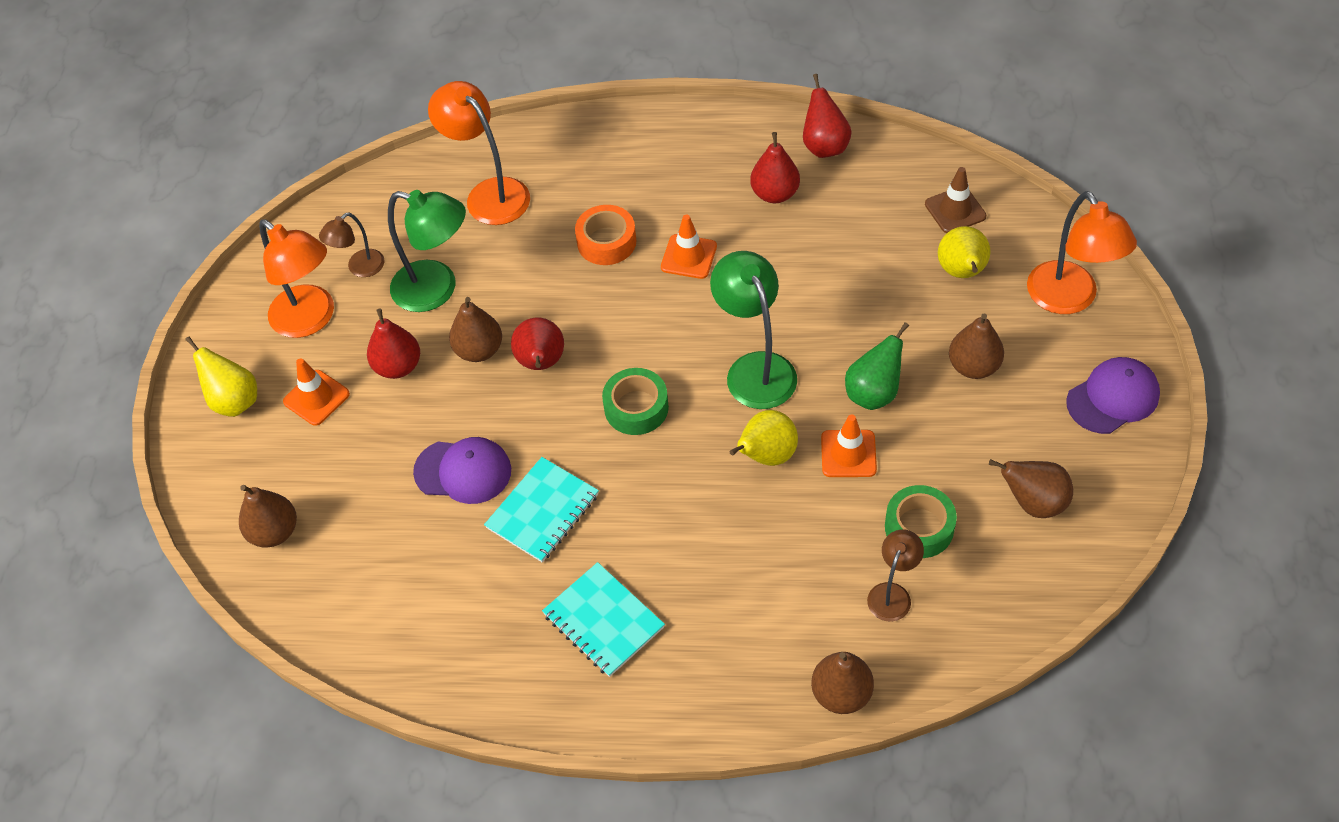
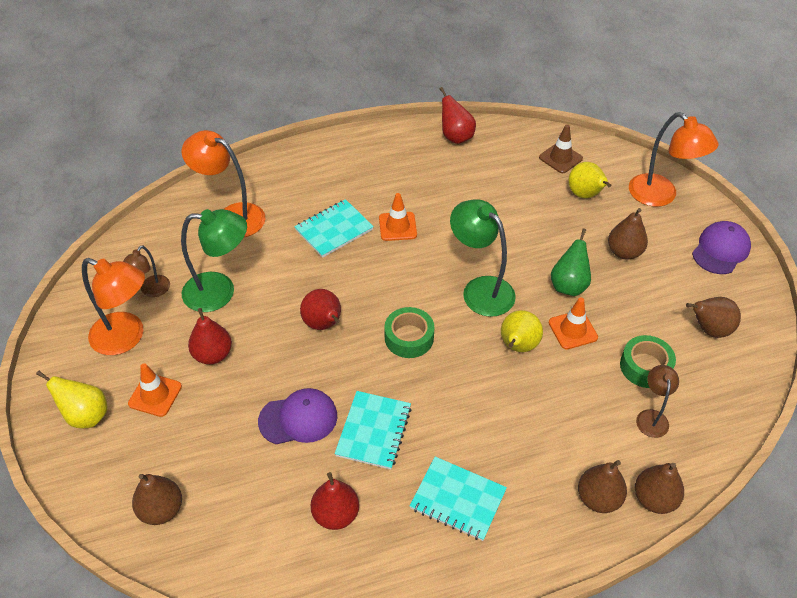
camera: 25 degrees left, 5 degrees down
brown pear [449,297,502,362] -> brown pear moved to [578,460,627,513]
orange tape [575,205,636,265] -> turquoise notebook [294,199,374,258]
red pear [750,132,800,203] -> red pear moved to [311,472,359,530]

